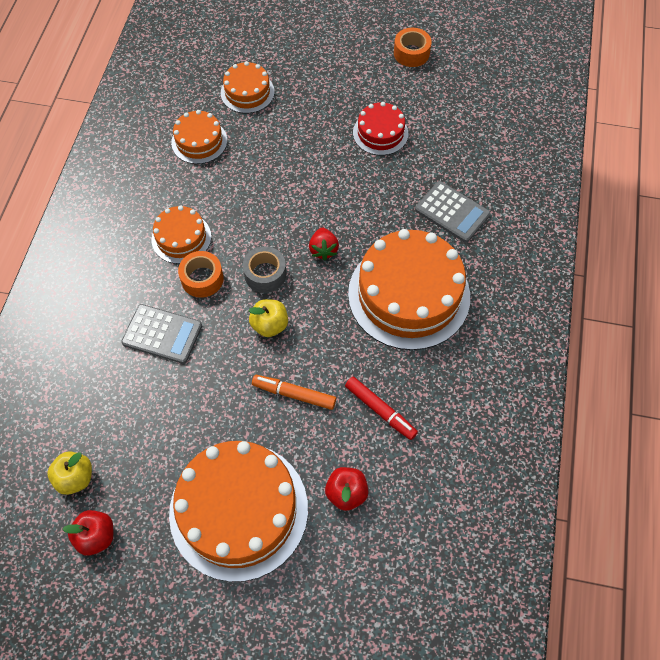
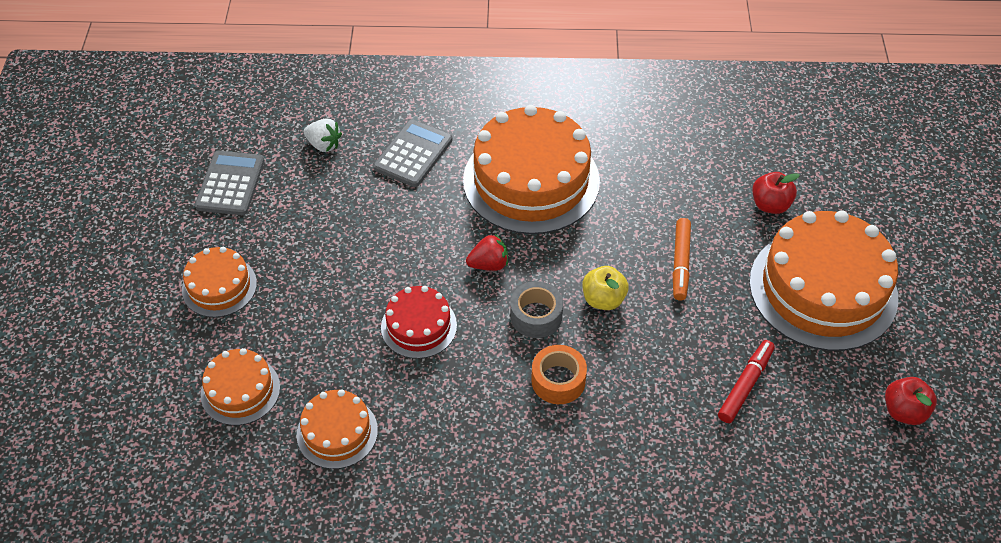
camera: 100 degrees left, 10 degrees down
yellow apple [47,451,92,495] -> none
grey calculator [121,304,202,364] -> grey calculator moved to [195,151,265,215]
orange cake [151,206,211,264] -> orange cake moved to [182,247,257,317]
red marker [345,377,418,440] -> red marker moved to [718,340,774,423]
red cake [353,102,408,155] -> red cake moved to [381,286,457,359]
orange tape [394,28,432,67] -> none
none -> white strawberry [304,119,342,152]

